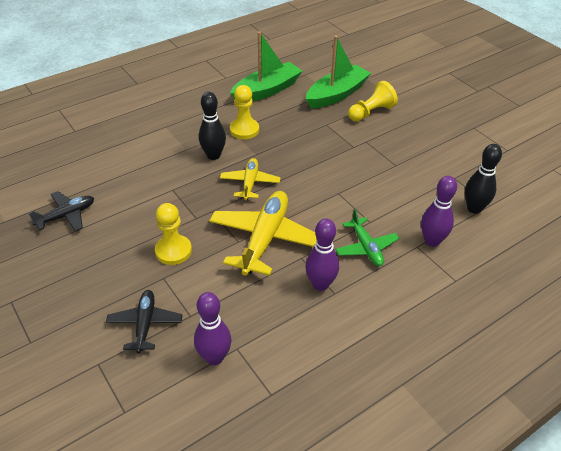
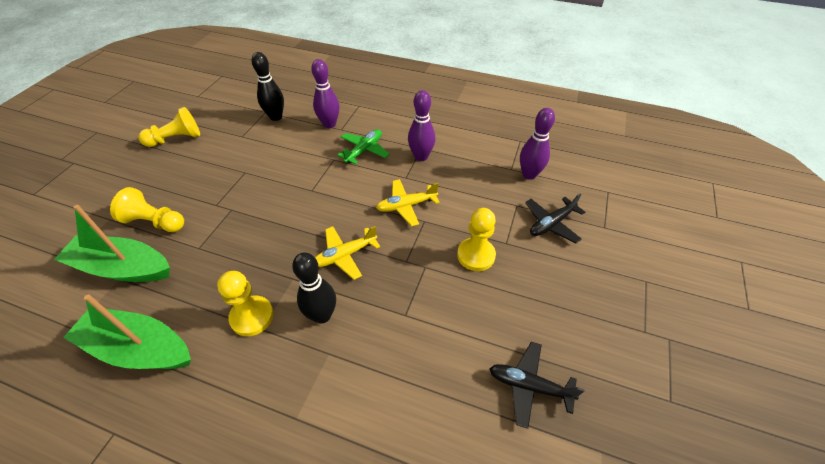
camera: 125 degrees left, 5 degrees up
yellow plane [209,191,317,276] -> yellow plane [376,179,440,226], size x0.57
none -> yellow pawn [139,107,200,147]

